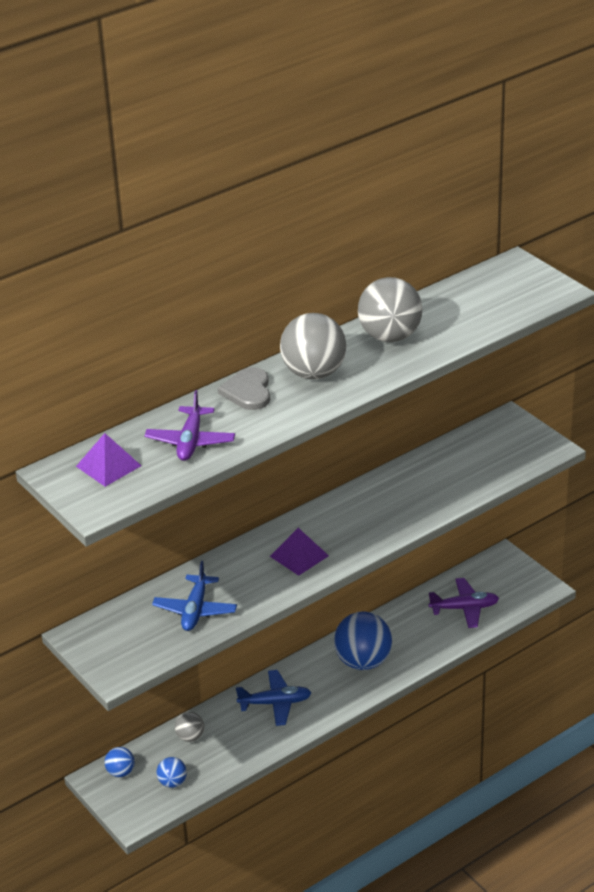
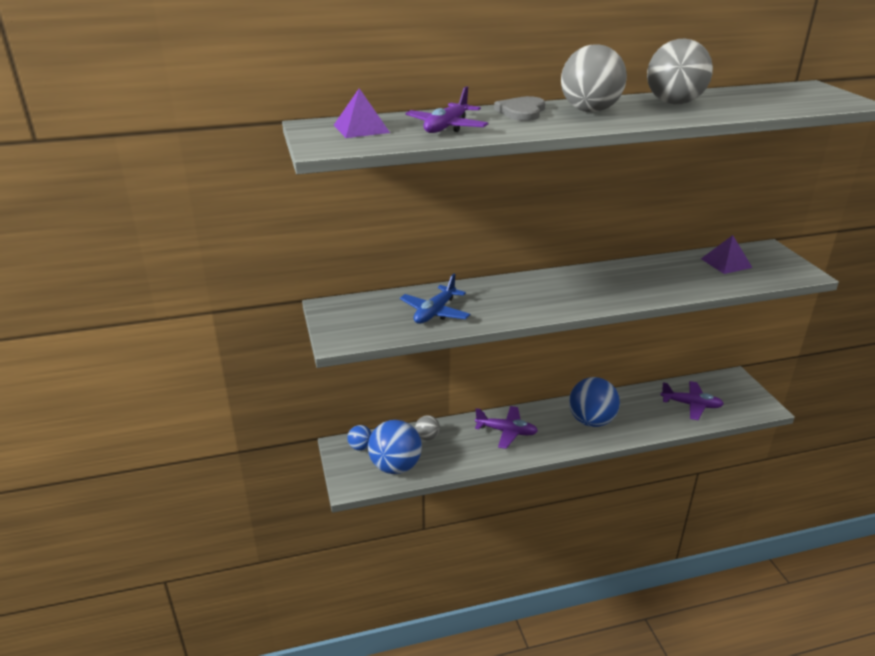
camera: 20 degrees right, 5 degrees down
blue ball [156,757,187,788] -> blue ball [368,420,422,474], size x2.04
blue plane [236,670,311,726] -> purple plane [475,406,538,449]
purple pyramid [270,528,329,576] -> purple pyramid moved to [701,235,752,274]

